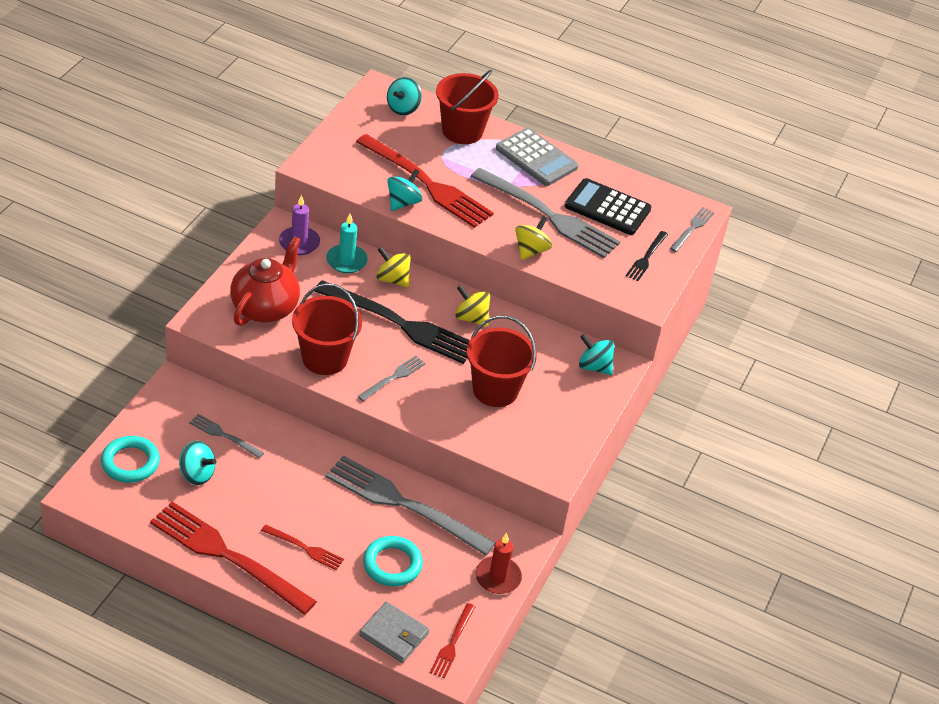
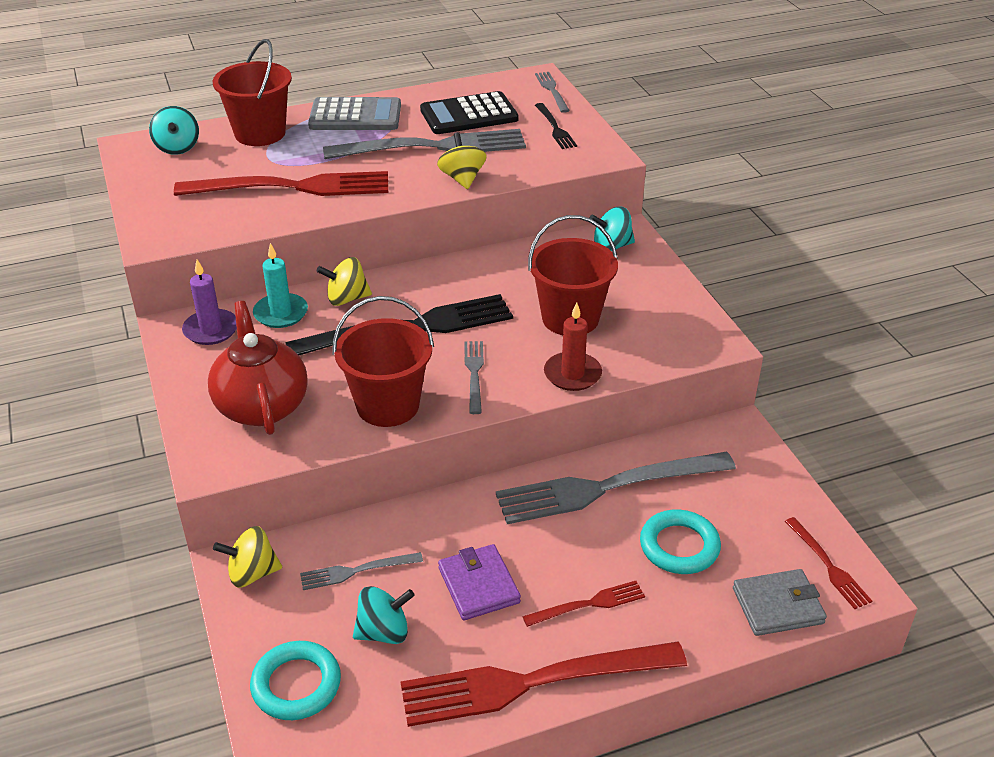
camera: 40 degrees left, 5 degrees down
turquoise spinning top [387,169,422,211] -> none
yellow spinning top [456,285,490,326] -> yellow spinning top moved to [213,526,282,588]
red candle [475,533,522,594] -> red candle moved to [544,302,602,391]
none -> purple wallet [438,544,521,620]

